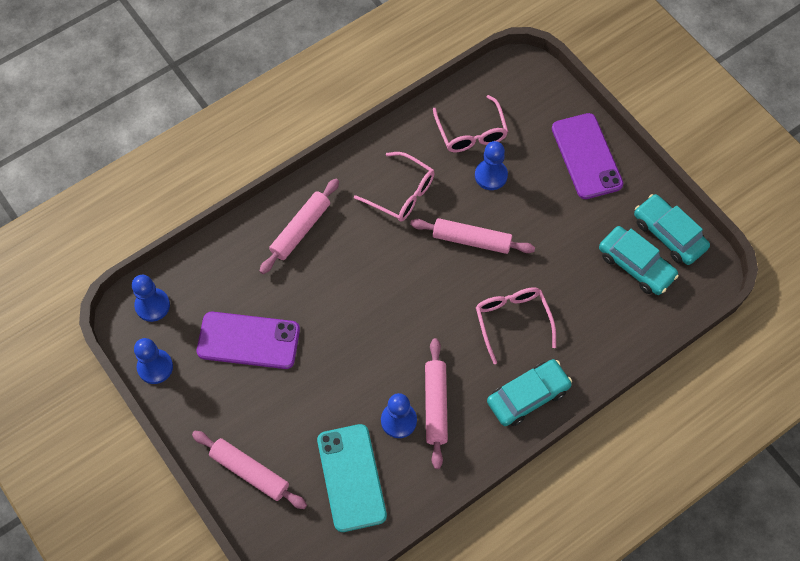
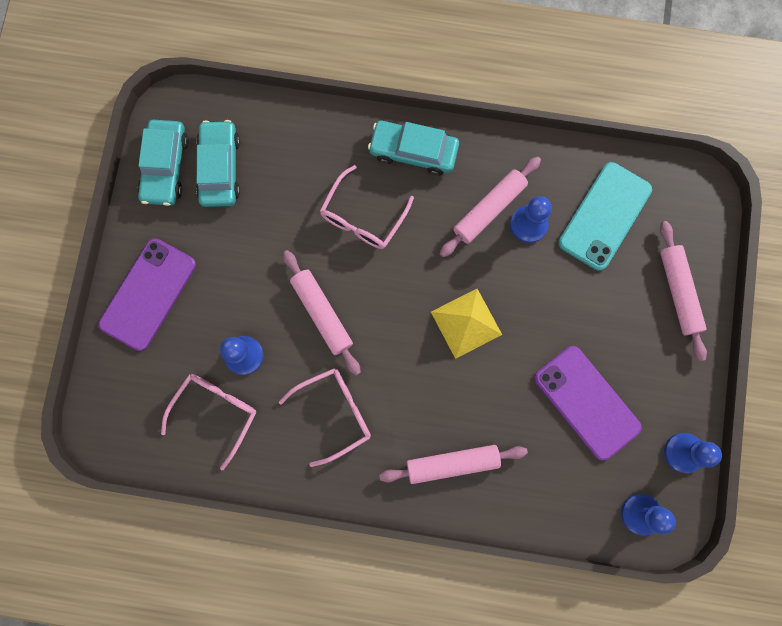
camera: 135 degrees left, 15 degrees up
pink glasses [354,152,435,222] -> pink glasses turned 75 degrees clockwise [279,369,371,467]
none -> yellow pyramid [431,289,502,359]

